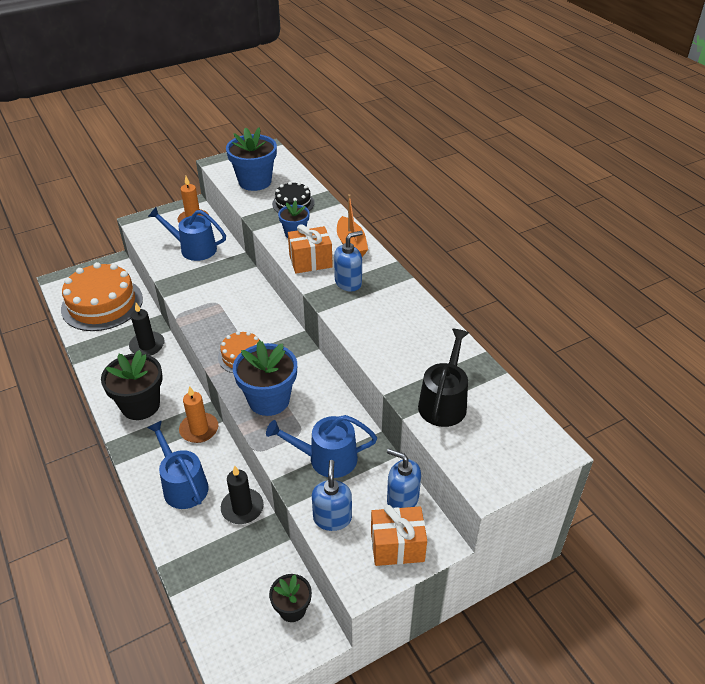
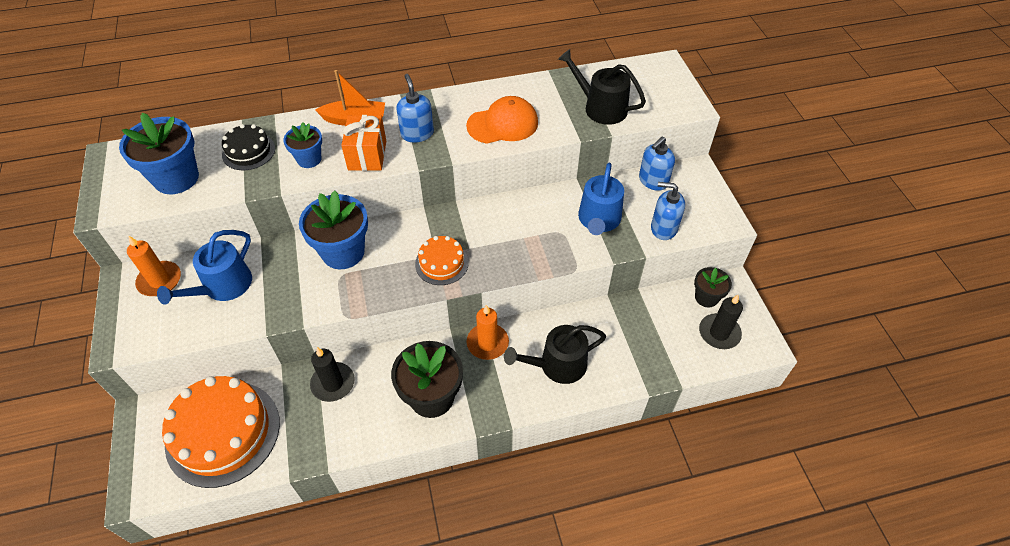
camera: 75 degrees left, 10 degrees up
blue watering can [147,421,209,509] -> black watering can [504,325,606,384]
black candle [221,466,264,524] -> black candle moved to [699,295,743,349]
blue flower pot [233,340,297,416] -> blue flower pot moved to [299,191,368,269]
orange gift [371,505,427,566] -> none
none -> orange cap [466,96,538,144]

